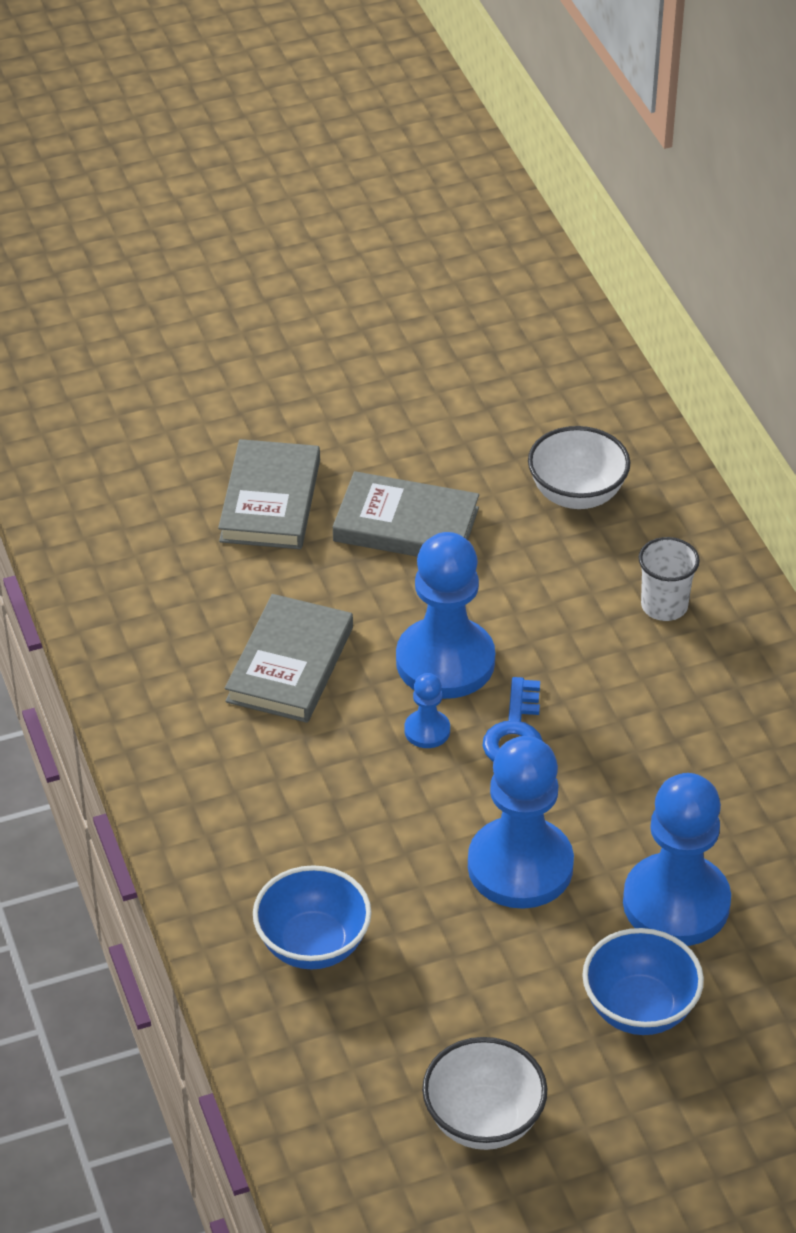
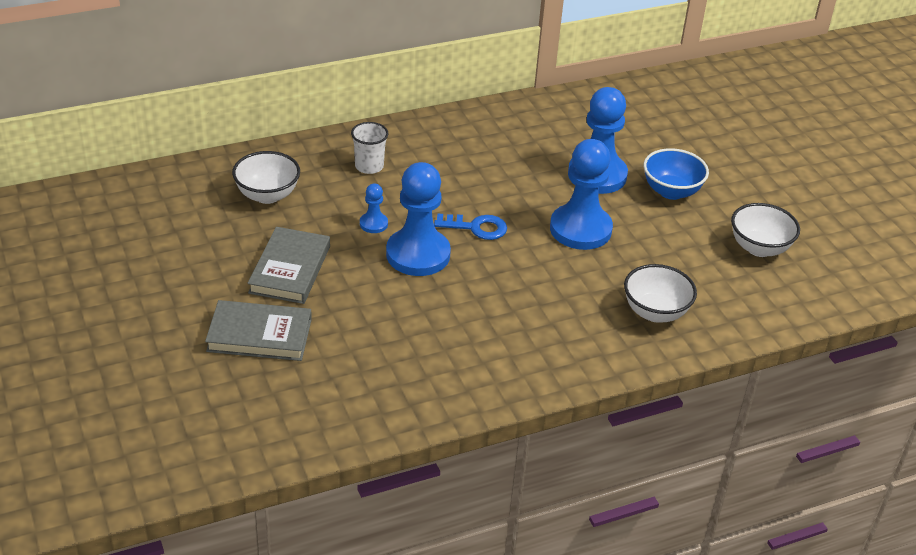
camera: 95 degrees left, 5 degrees down
grey book [225,594,353,723] -> none
blue bowl [253,865,371,969] -> white bowl [624,264,697,322]
blue pawn [404,673,450,748] -> blue pawn moved to [360,184,388,233]

